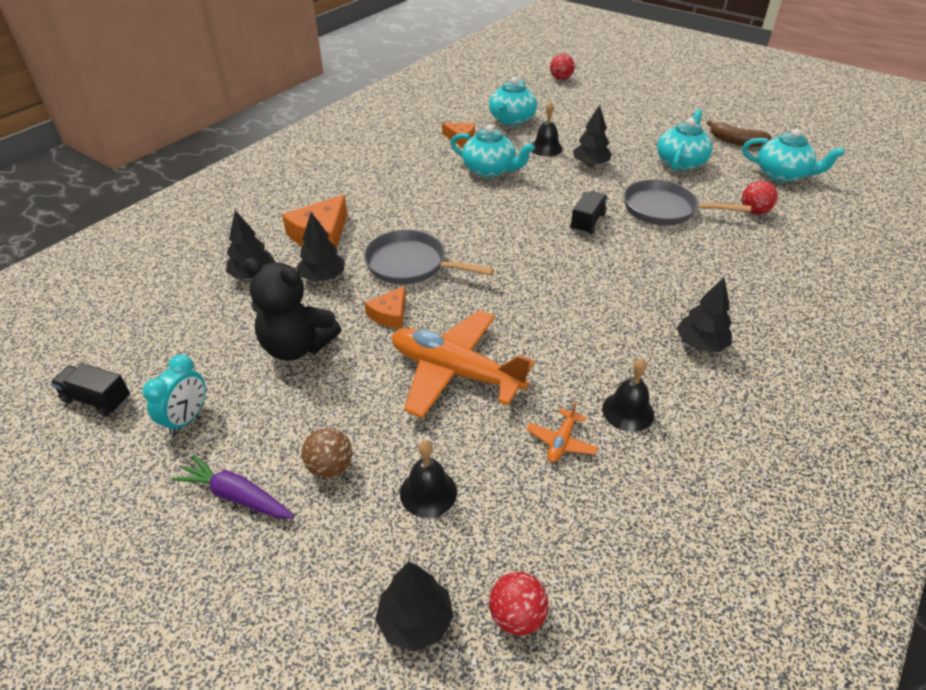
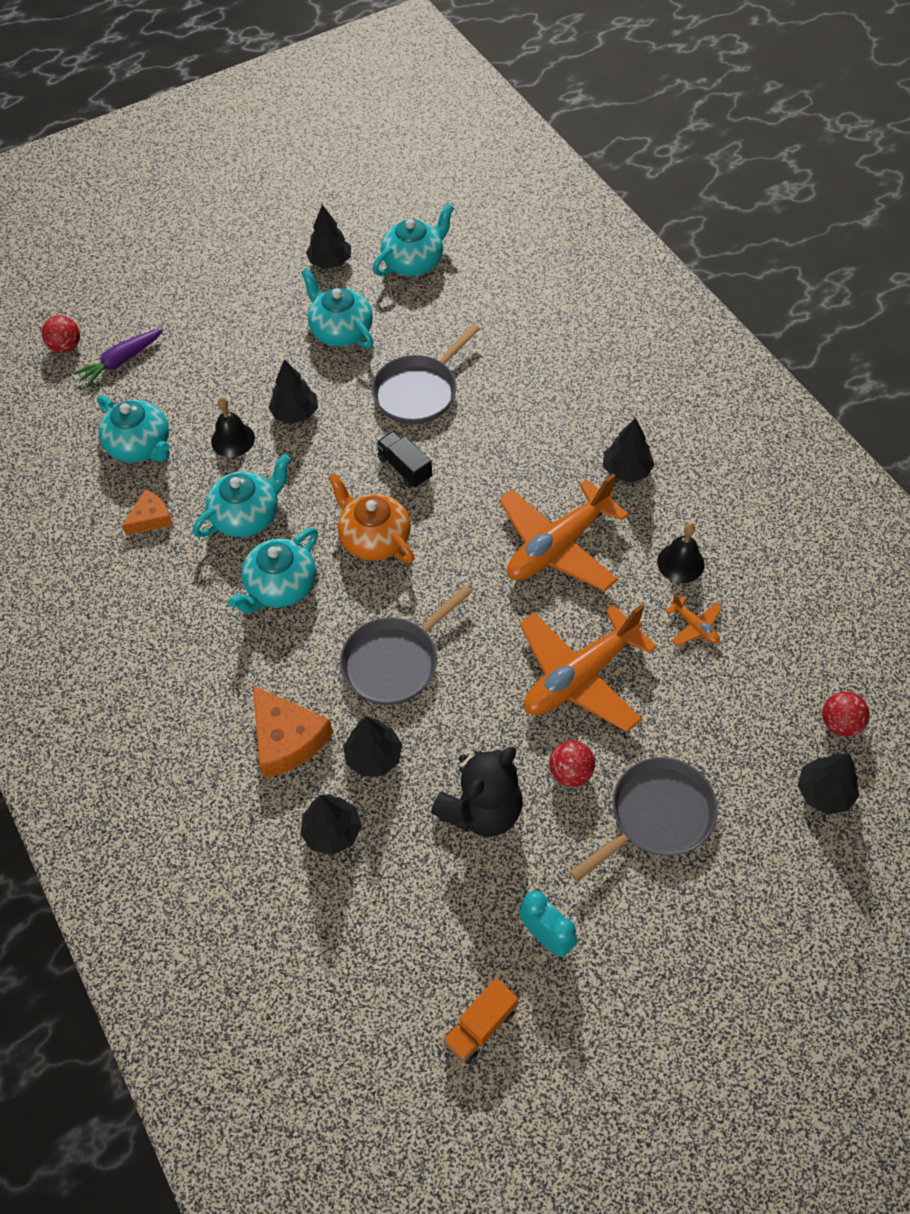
camera: 65 degrees left, 15 degrees up
black truck [51,363,130,416] -> orange truck [443,978,518,1064]
purple carrot [172,455,295,518] -> purple carrot moved to [73,328,163,387]
brown ball [302,428,352,478] -> grey pan [570,757,718,881]
orange cheese [365,286,406,328] -> none
black bell [400,440,457,518] -> none
brown banana [707,120,772,147] -> black tree [306,205,351,269]
red ball [742,181,778,214] -> red ball moved to [549,741,595,787]
none -> turquoise teapot [228,528,318,613]
none -> orange teapot [328,473,415,563]
none -> orange plane [499,474,629,592]

